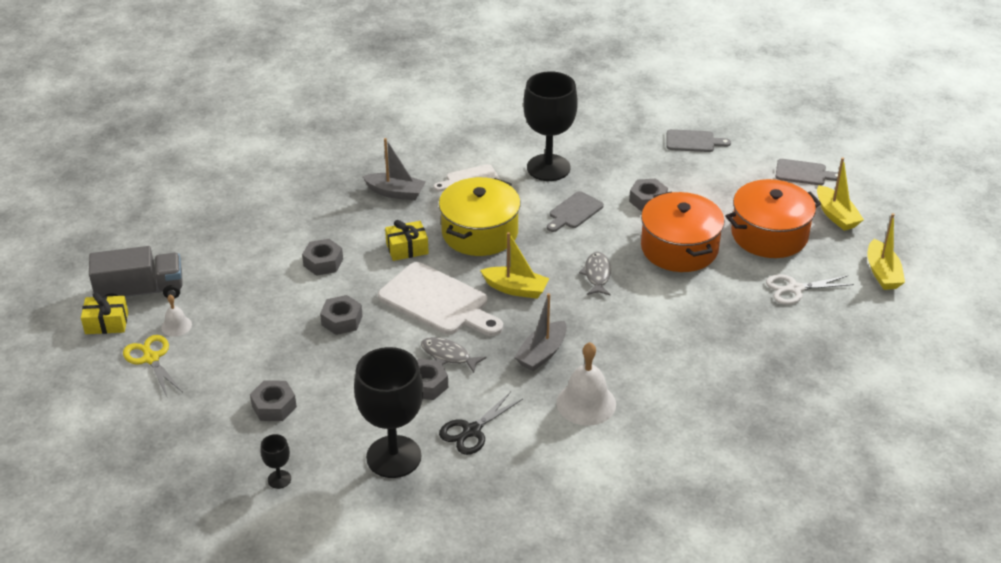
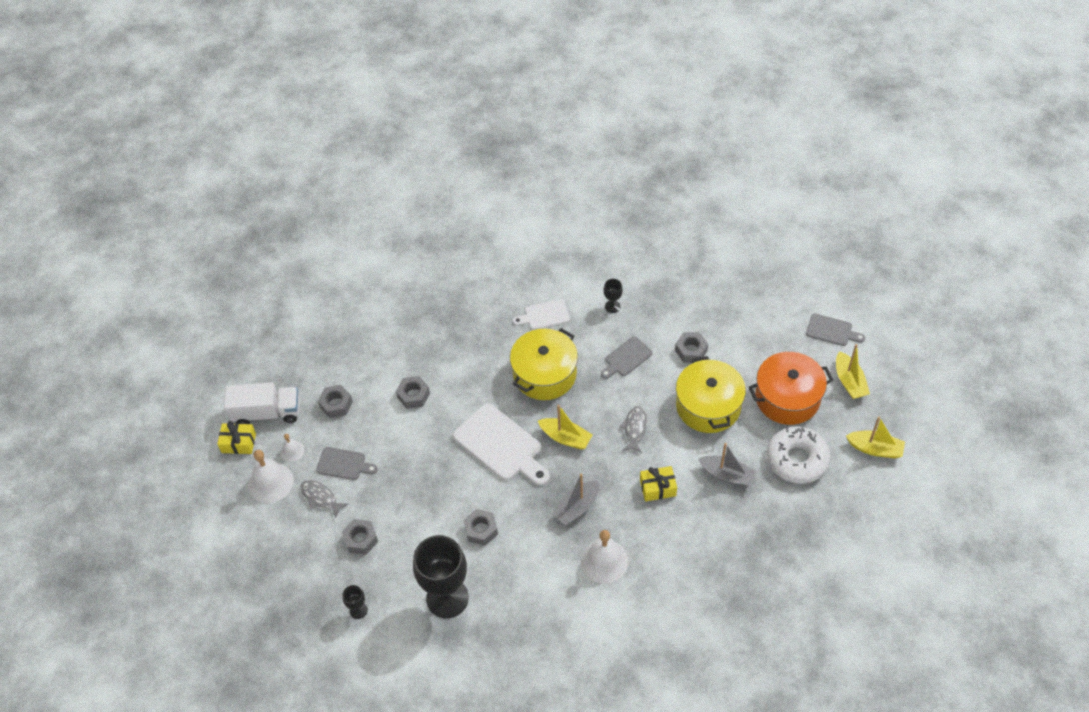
camera: 10 degrees right, 15 degrees up
grey truck [89,246,183,299] -> white truck [224,382,300,424]
yellow scissors [123,335,182,397] -> white bell [248,450,294,503]
grey nut [320,295,362,335] -> grey nut moved to [318,385,353,418]
grey boat [362,138,426,200] -> grey boat moved to [698,443,756,487]
yellow gift [385,220,429,261] -> yellow gift moved to [640,466,677,502]
grey fish [421,337,487,373] -> grey fish moved to [300,480,348,518]
black scissors [439,392,523,455] -> none
black goblet [523,71,578,181] -> black goblet [603,279,623,313], size x0.42
orange pot [641,191,725,272] -> yellow pot [676,356,746,433]
grey cutting board [667,129,731,152] -> grey cutting board moved to [316,447,378,480]
white scissors [766,275,854,305] -> white donut [767,426,830,484]
yellow boat [867,213,905,290] -> yellow boat turned 75 degrees counterclockwise [846,416,905,458]

